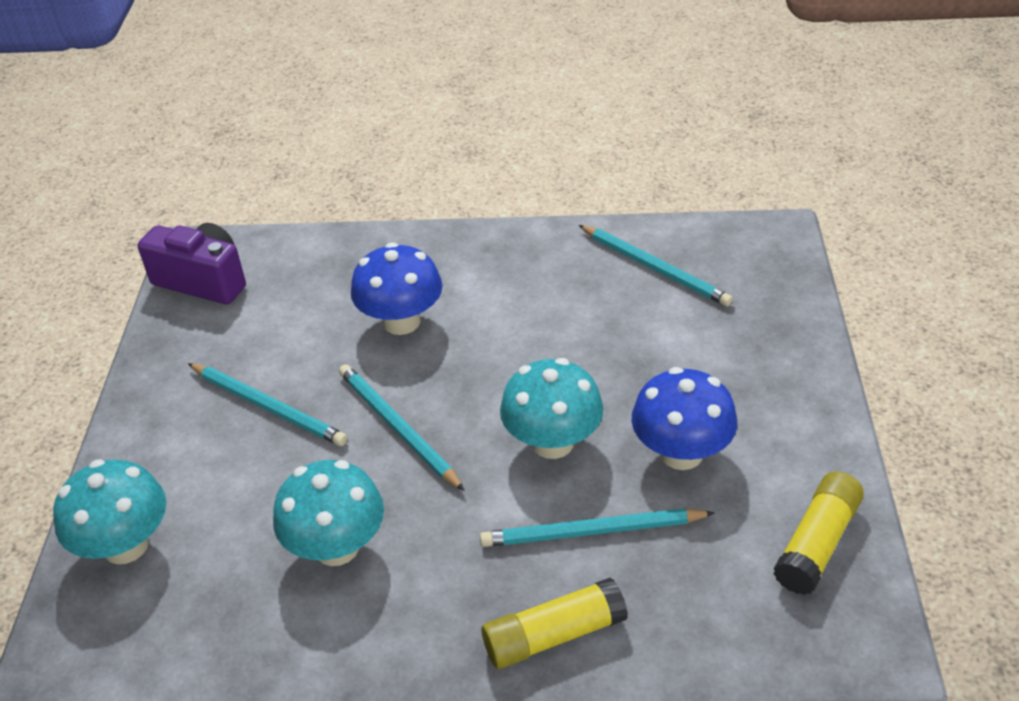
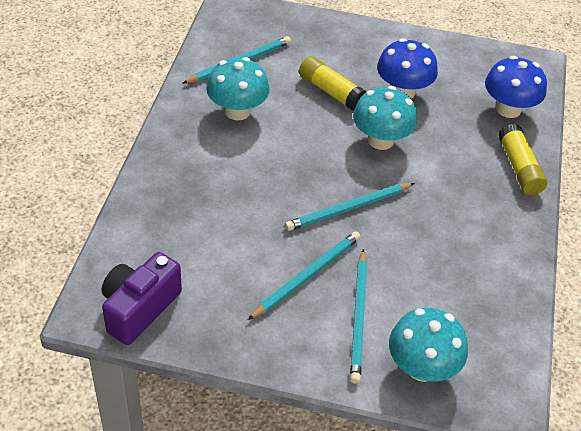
camera: 85 degrees left, 5 degrees up
turquoise mushroom [273,460,384,566] -> turquoise mushroom moved to [206,57,270,120]
blue mushroom [351,242,442,335] -> blue mushroom moved to [485,56,547,118]
turquoise pencil [480,508,715,547] -> turquoise pencil moved to [350,249,367,384]
yellow glue stick [773,471,864,595] -> yellow glue stick moved to [299,56,367,111]

